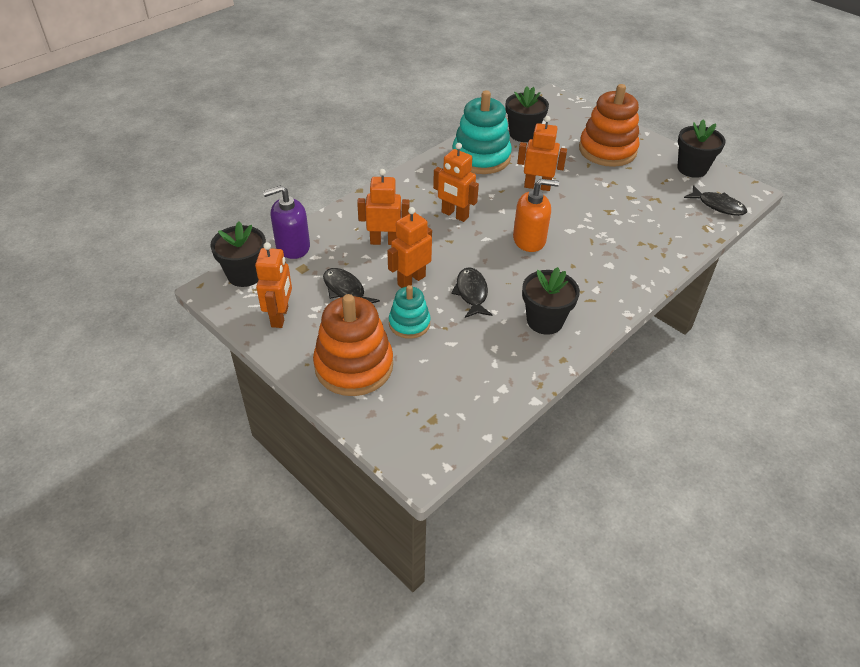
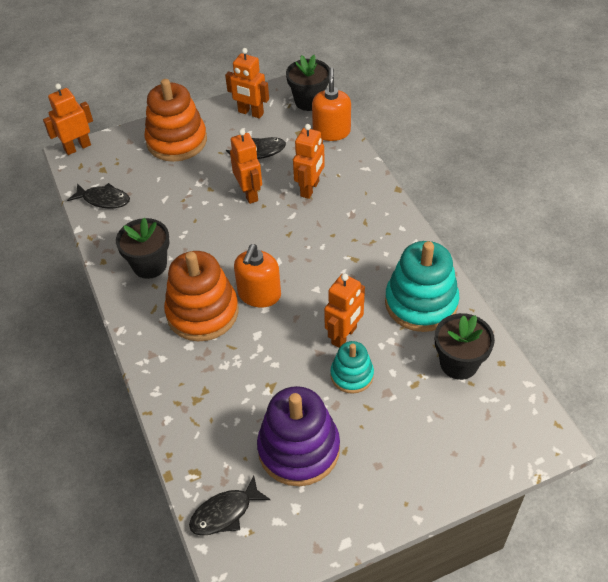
camera: 115 degrees right, 5 degrees up
purple soap dispenser [263,185,310,259] -> orange soap dispenser [312,67,351,141]
turquoise stacking toy [389,285,431,339] -> turquoise stacking toy moved to [330,341,374,394]
orange robot [433,143,479,222] -> orange robot moved to [43,84,93,155]
black fish [451,267,492,318] -> black fish moved to [67,183,130,209]
orange stacking toy [579,84,640,167] -> orange stacking toy moved to [164,251,239,341]
black flower pot [677,120,726,178] -> none
none -> purple stacking toy [257,386,340,486]

